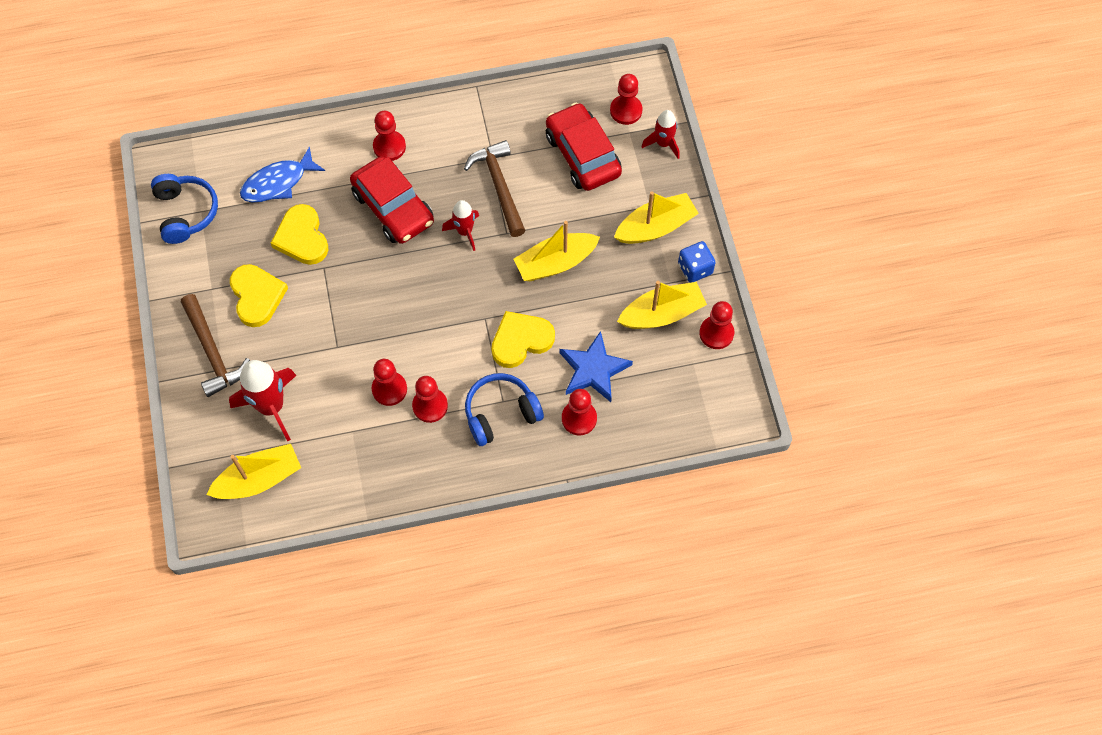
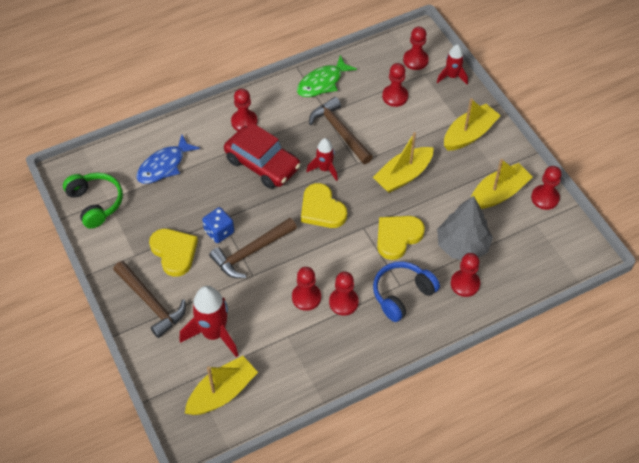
camera: 15 degrees left, 10 degrees down
blue headphones [151,174,218,244] -> green headphones [63,173,123,229]
yellow heart [271,204,328,265] -> yellow heart moved to [301,183,347,228]
red car [546,103,622,191] -> red pawn [382,63,408,107]
blue star [560,331,633,402] -> grey tree [437,196,493,260]
blue dice [678,241,716,283] -> blue dice moved to [202,207,234,243]
none -> brown hammer [209,218,297,278]
none -> green fish [297,55,357,97]

